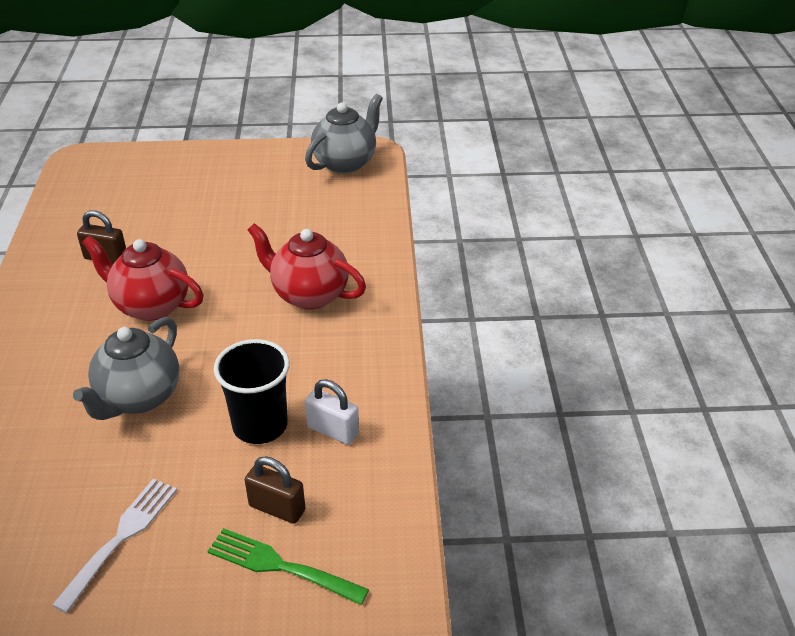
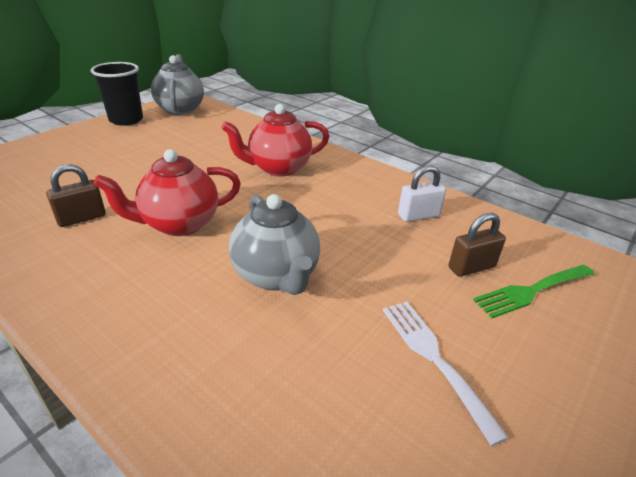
camera: 50 degrees left, 5 degrees down
black cup [214,339,290,444] -> black cup moved to [91,62,143,126]

